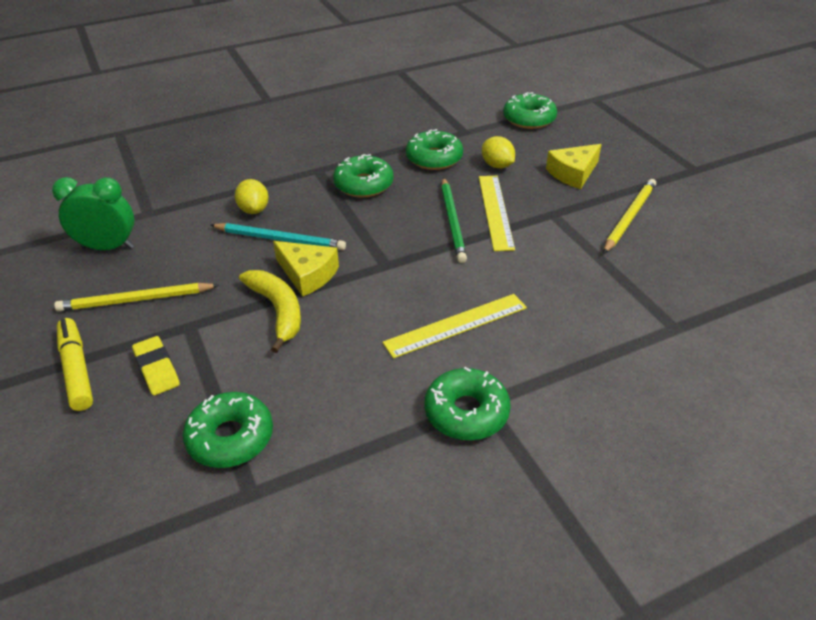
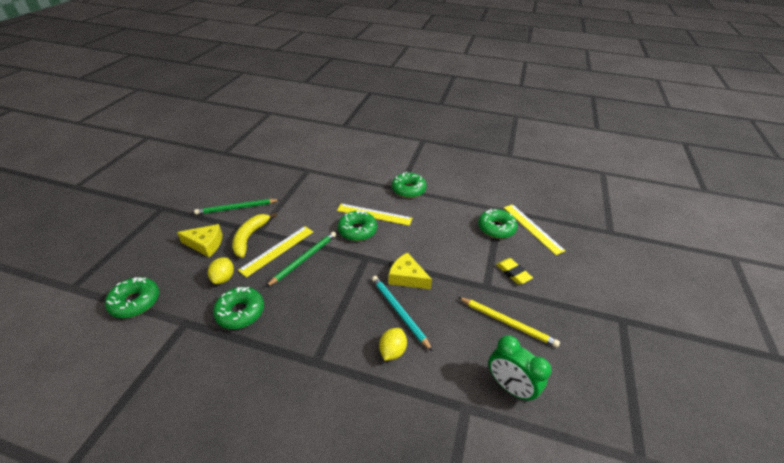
camera: 140 degrees left, 0 degrees up
yellow marker [57,318,93,411] -> none
yellow eraser [132,336,180,395] -> yellow eraser turned 45 degrees counterclockwise [496,258,533,284]
yellow banana [239,270,301,353] -> yellow banana moved to [232,213,277,258]
yellow cheese [273,241,339,297] -> yellow cheese turned 45 degrees counterclockwise [388,252,432,289]
green donut [333,154,394,198] -> green donut moved to [338,210,377,241]
yellow pencil [603,179,656,254] -> green pencil [194,199,279,215]
none -> yellow ruler [504,204,565,255]

